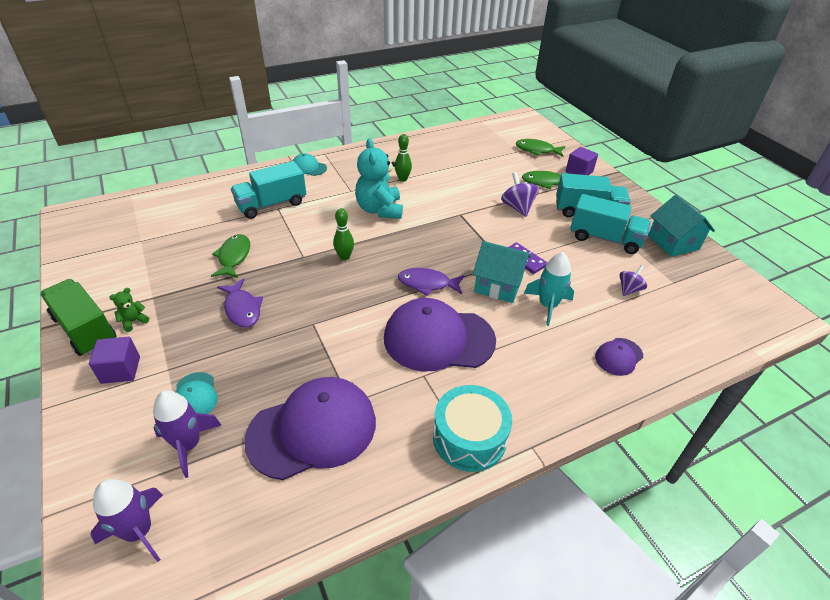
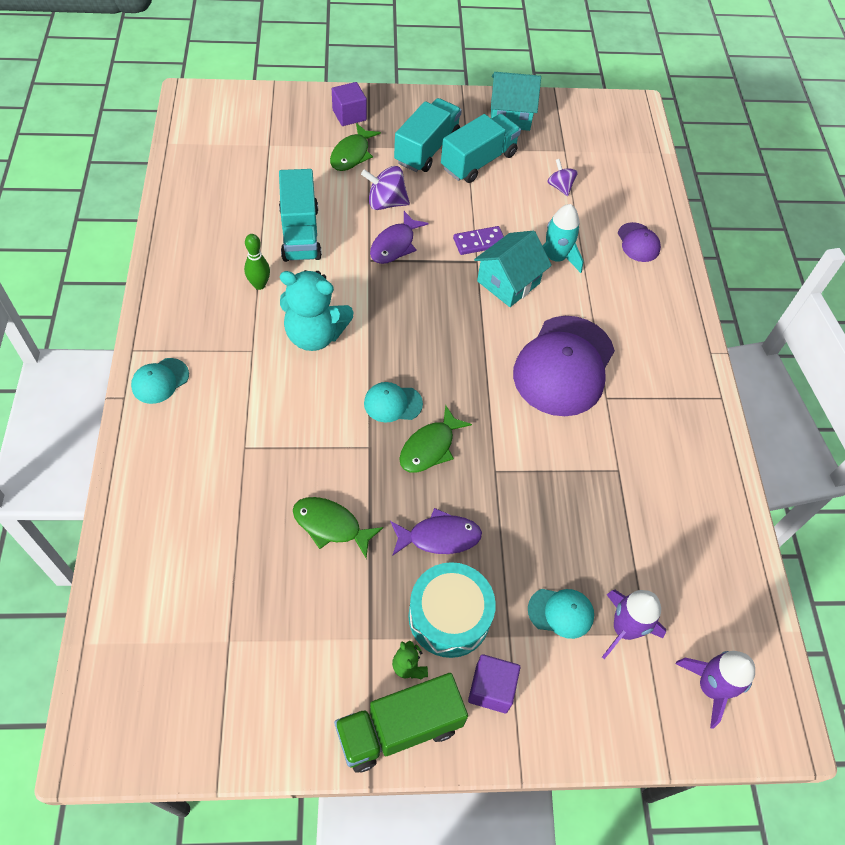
camera: 70 degrees left, 15 degrees up
turquoise truck [231,161,306,219] -> turquoise truck moved to [279,169,322,262]
purple cap [244,377,376,480] -> none
green bowling pin [333,208,354,261] -> turquoise cap [364,382,423,423]
purple fish [398,268,465,296] -> purple fish moved to [370,211,428,264]
turquoise drum [433,385,512,472] -> turquoise drum moved to [408,562,496,658]
green fish [516,139,565,157] -> green fish moved to [399,405,472,472]

